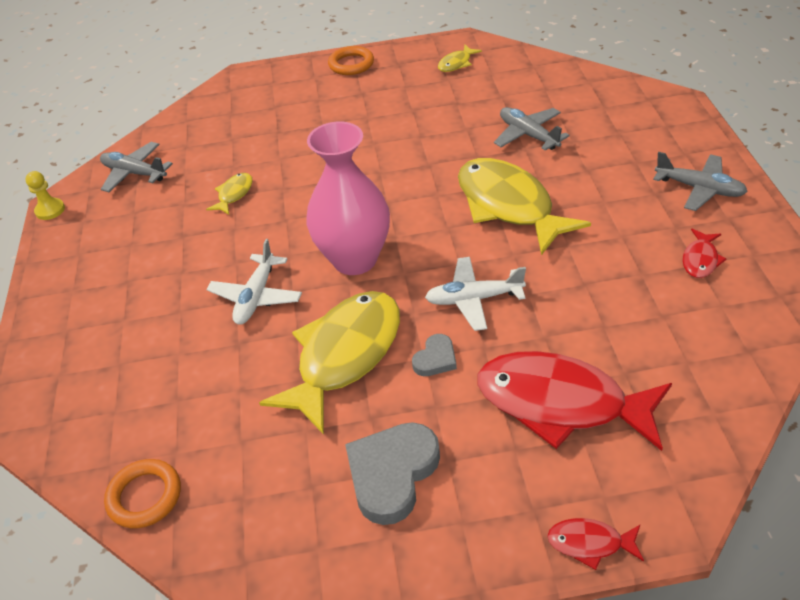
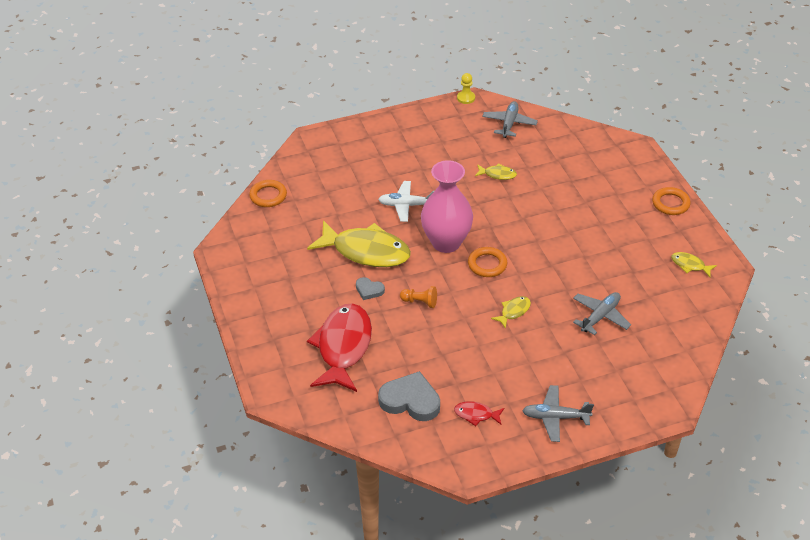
camera: 75 degrees right, 0 degrees up
grey heart [345,422,440,525] -> grey heart moved to [378,371,440,421]
white plane [425,257,526,331] -> orange pawn [400,286,437,308]
yellow fish [458,158,591,255] -> yellow fish [491,296,531,329], size x0.43
red fish [547,518,644,570] -> none
grey plane [653,152,748,211] -> grey plane turned 75 degrees clockwise [522,385,594,442]
none -> orange ring [468,247,507,277]

